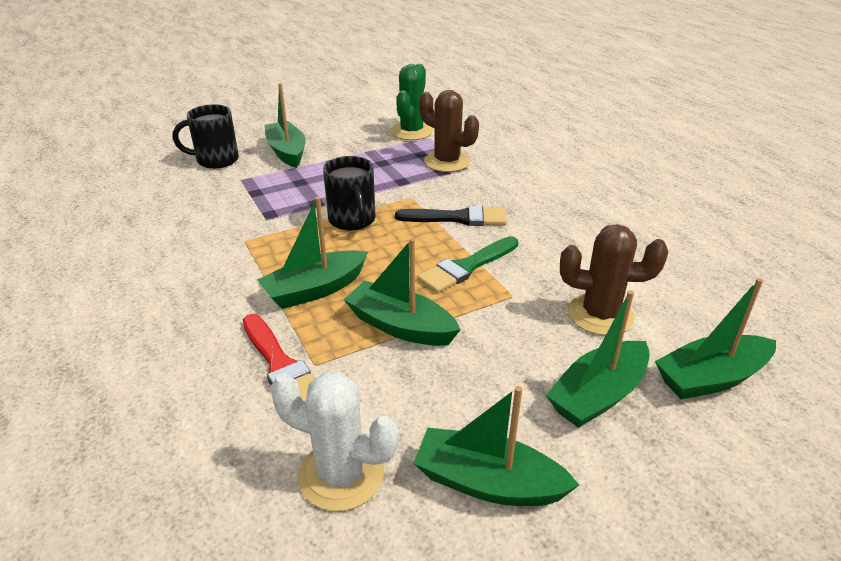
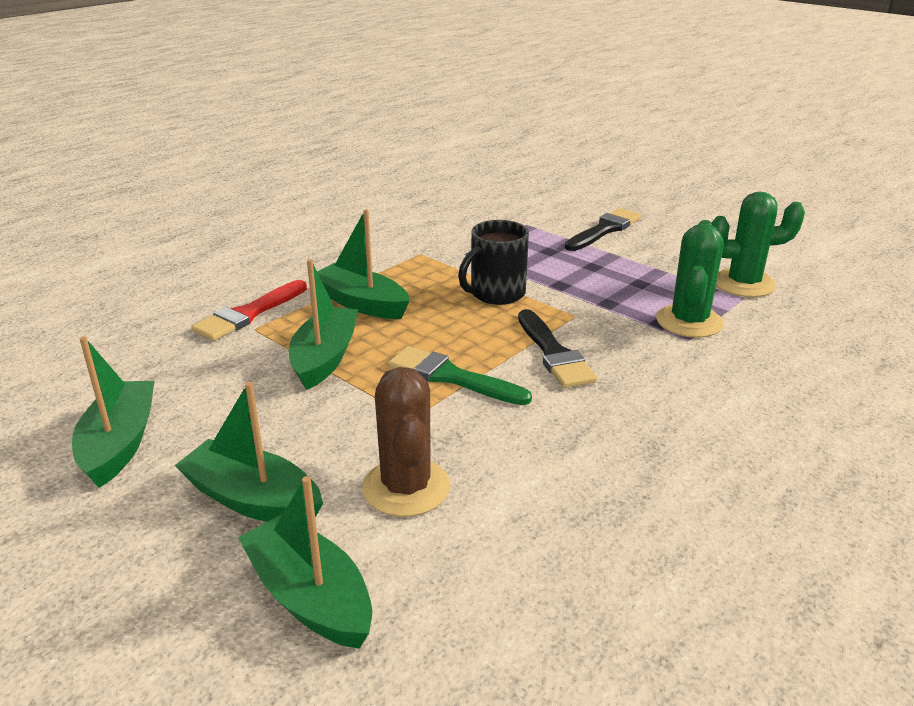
camera: 70 degrees right, 5 degrees down
black mug [173,104,239,169] -> none
green boat [265,83,306,168] -> black brush [565,208,641,251]
white cactus [271,372,399,511] -> none
brown cactus [419,90,479,172] -> green cactus [656,220,724,338]

